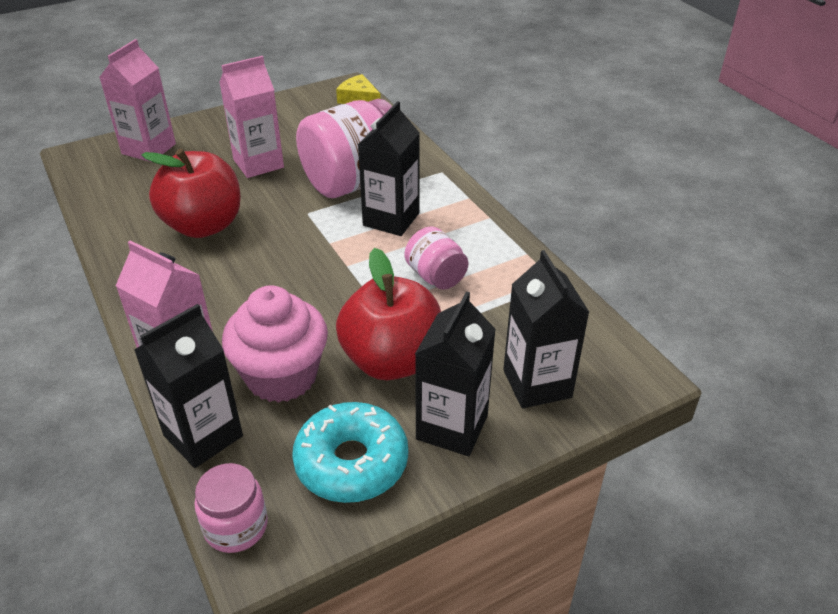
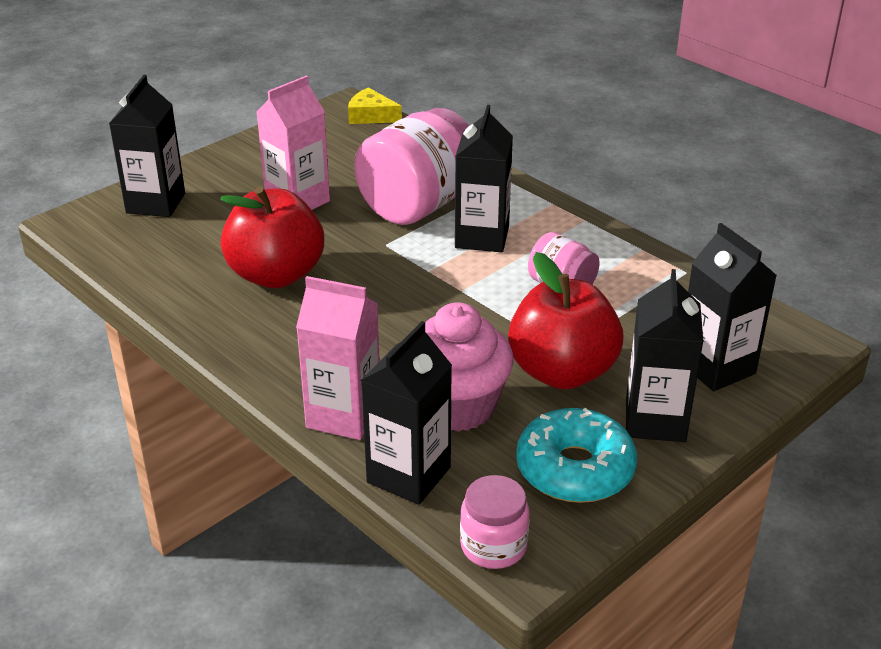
camera: 15 degrees left, 5 degrees down
pink carton [99,39,176,162] -> black carton [109,75,185,217]

